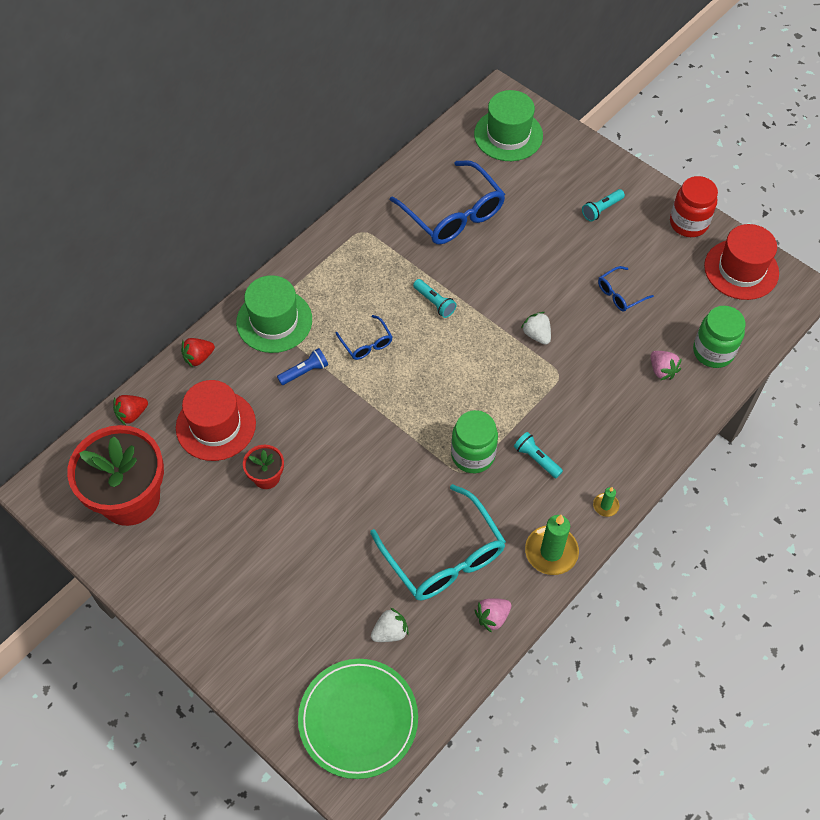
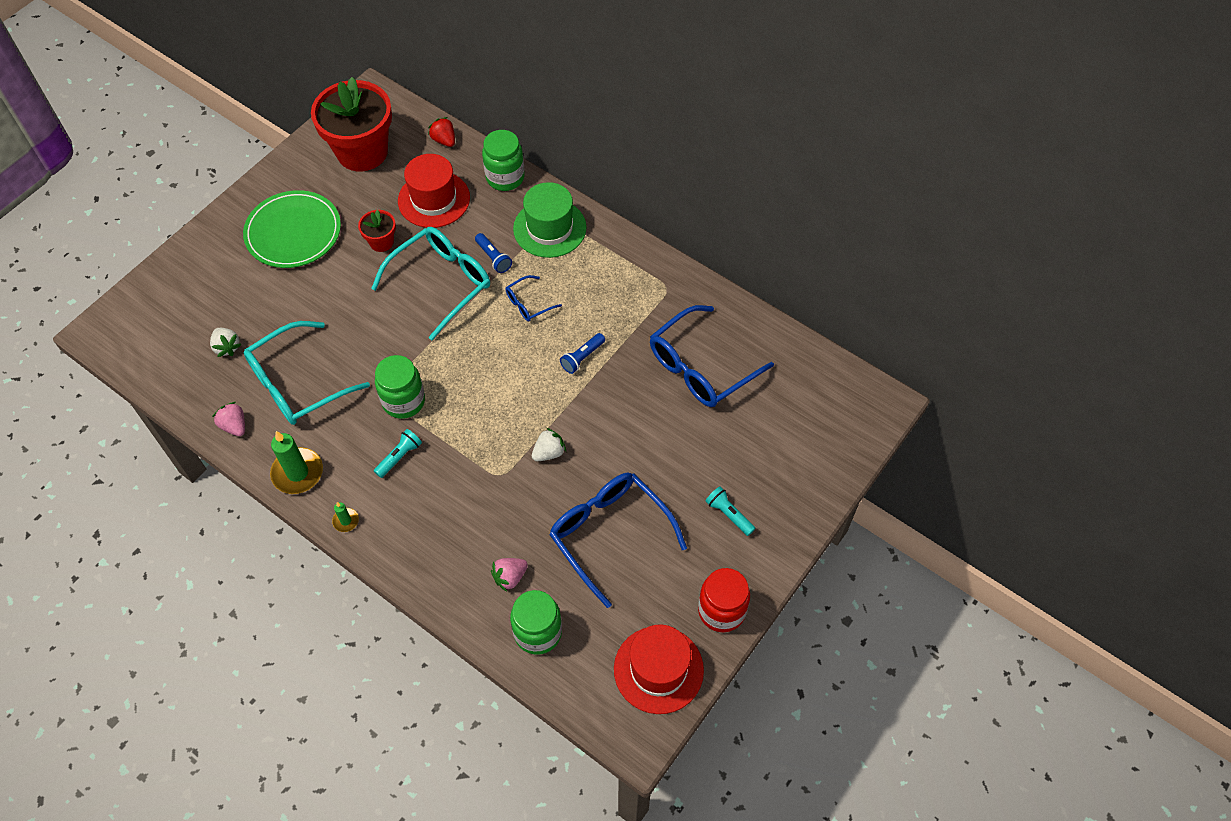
camera: 85 degrees right, 0 degrees up
red strawberry [181,338,215,368] -> green jar [482,130,525,191]
green plate [298,659,418,779] -> green plate moved to [243,190,341,268]
turquoise flashlight [413,279,457,318] -> blue flashlight [560,333,605,374]
green hat [474,90,543,161] -> none
blue glasses [598,266,654,312] -> blue glasses [549,473,687,608], size x2.09
none -> turquoise glasses [371,227,490,340]

